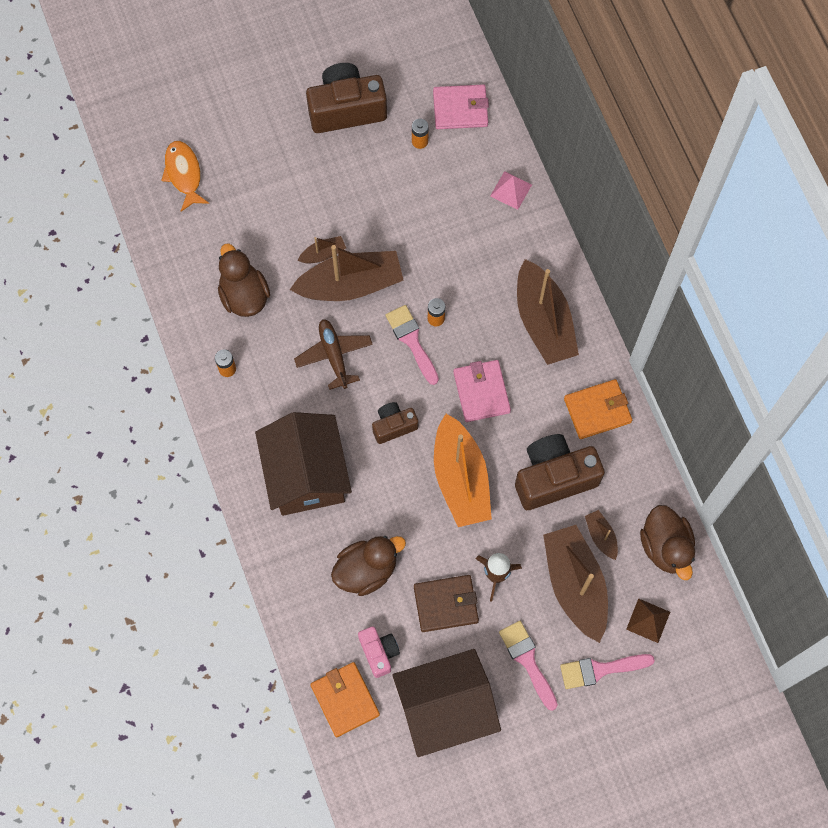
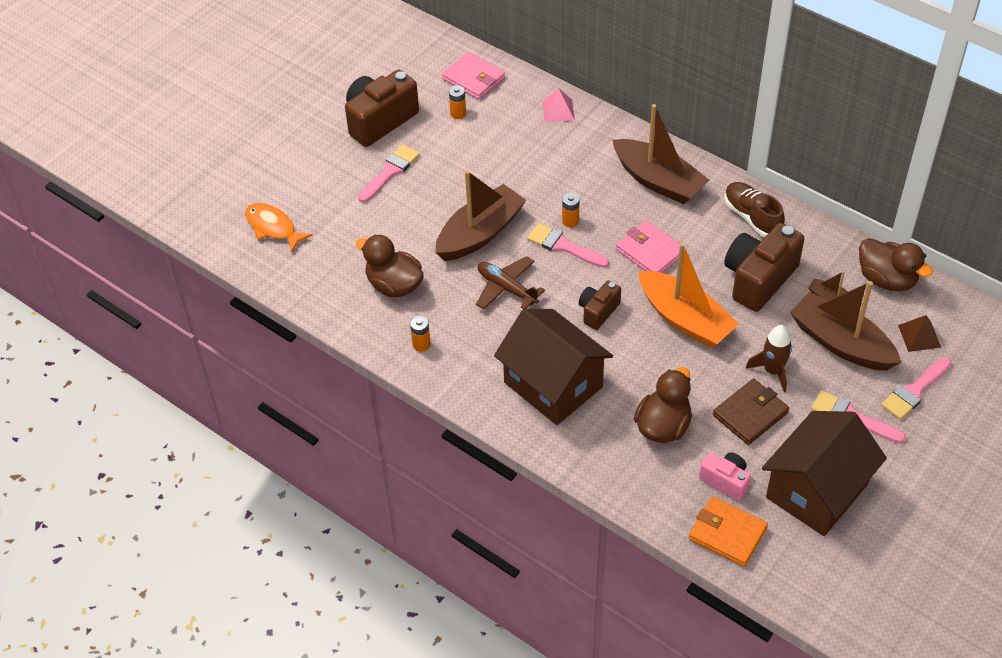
camera: 30 degrees left, 20 degrees down
brown boat [297,236,346,264] -> none
pink wallet [433,84,489,129] -> pink wallet turned 75 degrees clockwise [442,52,505,100]
orange wallet [564,379,632,439] -> brown shoe [724,182,785,237]
none -> pink brush [358,145,419,203]

